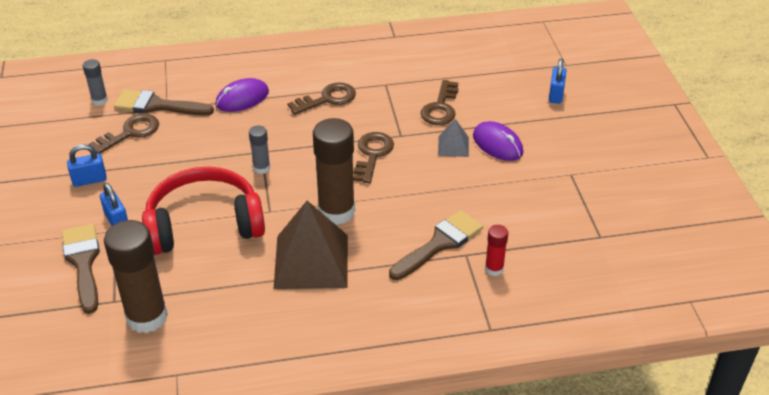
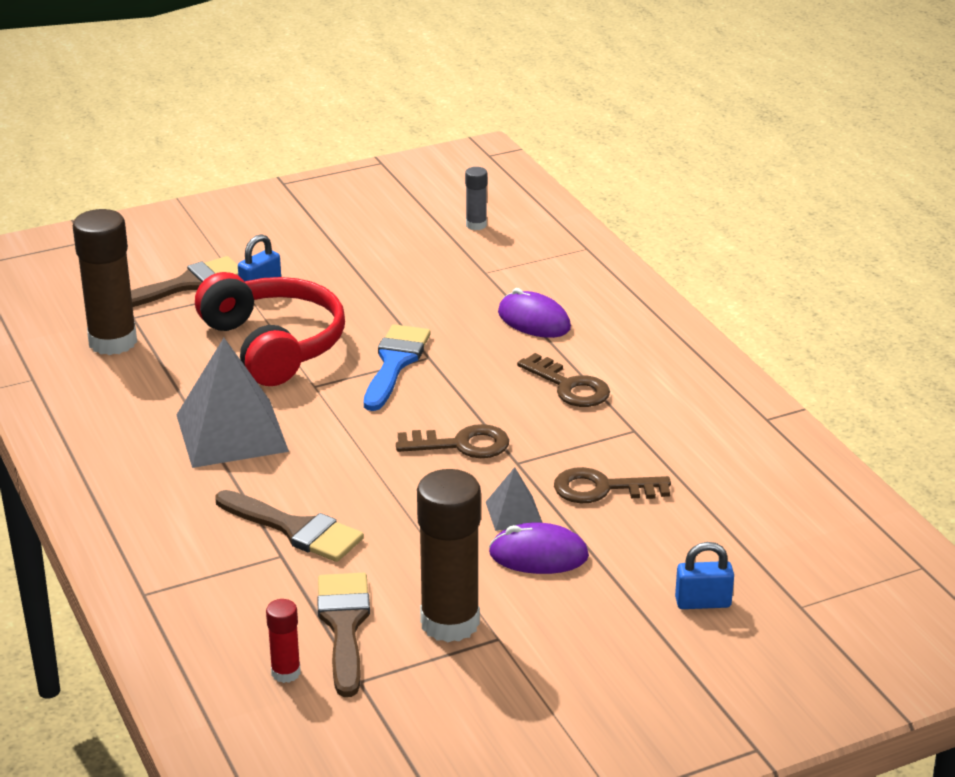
camera: 75 degrees right, 10 degrees down
blue padlock [67,144,107,187] -> none
brown key [89,114,159,154] -> none
brown brush [114,89,214,115] -> brown brush moved to [317,573,370,697]
grey glue stick [249,126,270,174] -> blue brush [364,324,431,411]
brown pyramid [274,201,348,289] -> grey pyramid [177,338,289,468]
brown glue stick [313,118,355,225] -> brown glue stick moved to [417,469,481,642]
purple mouse [473,121,523,161] -> purple mouse turned 60 degrees clockwise [489,523,589,574]
red glue stick [485,225,508,276] -> red glue stick moved to [266,599,301,683]

